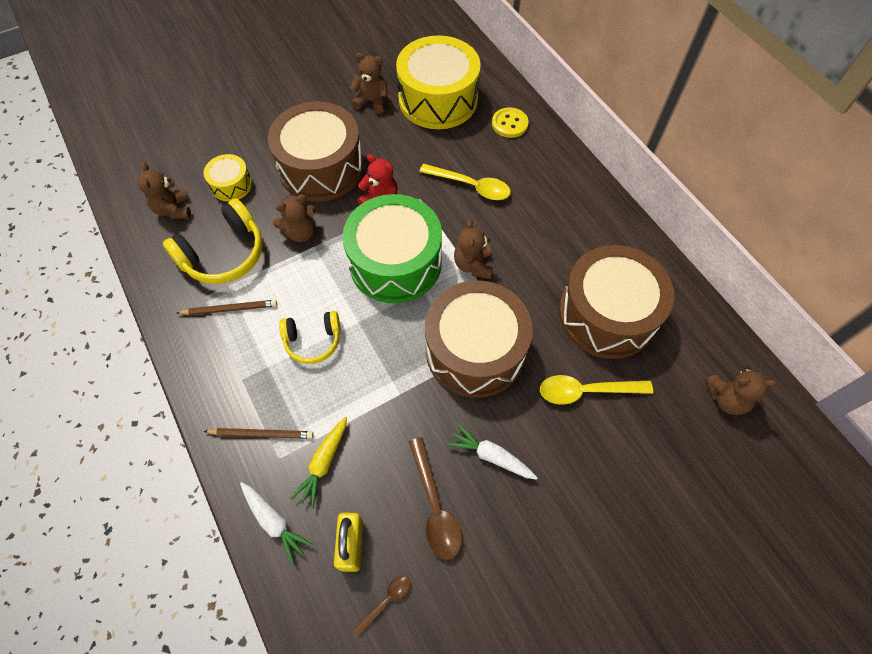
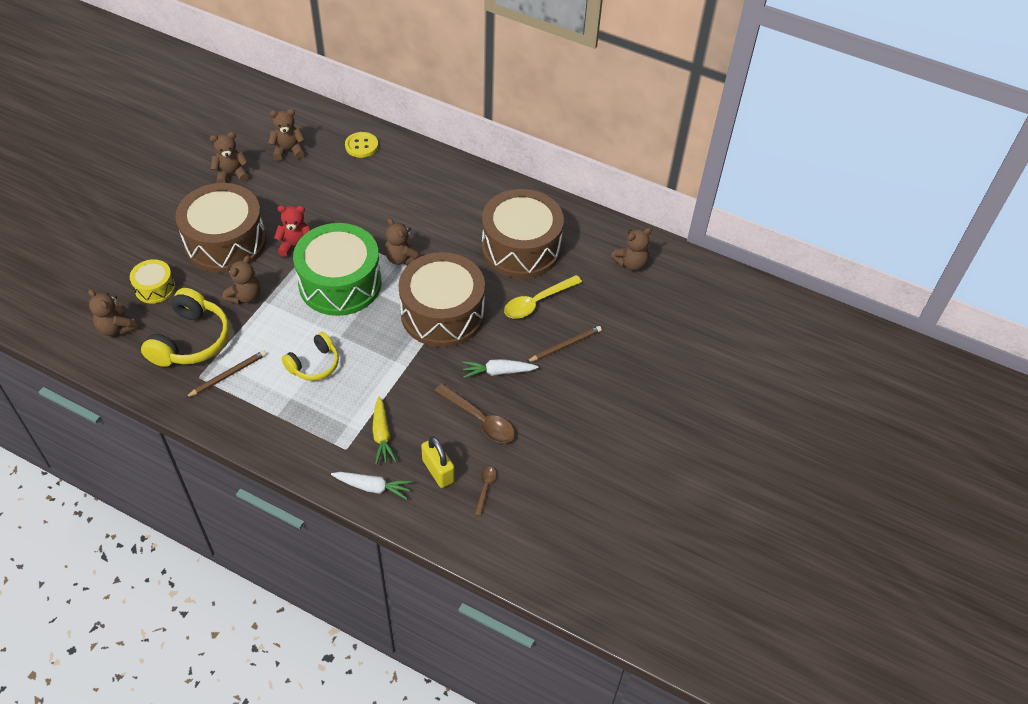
camera: 35 degrees left, 10 degrees down
brown pencil [203,428,314,439] -> brown pencil moved to [527,326,602,362]
yellow drum [396,35,481,129] -> brown teddy bear [268,109,305,161]
yellow spoon [419,164,511,200] -> none

